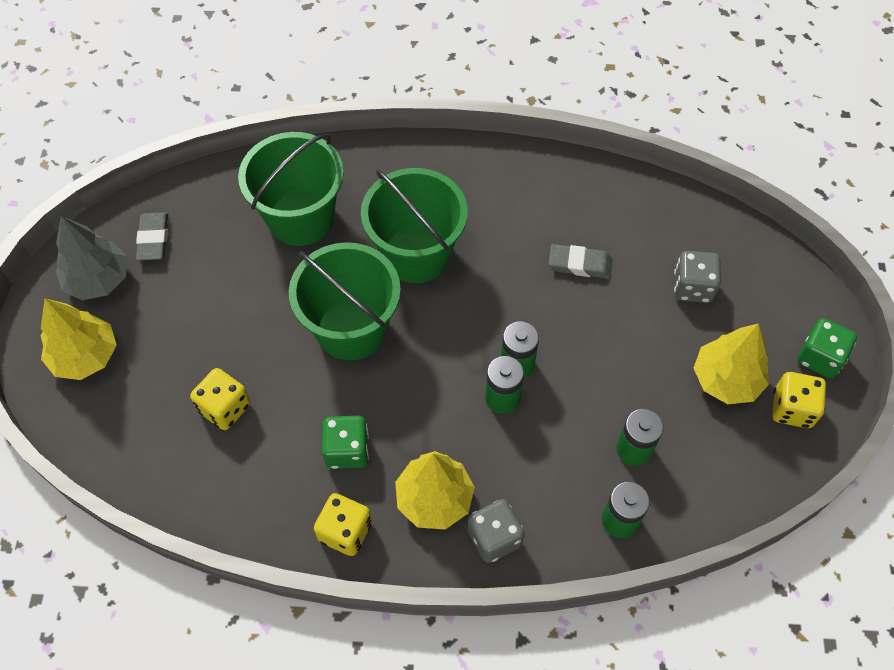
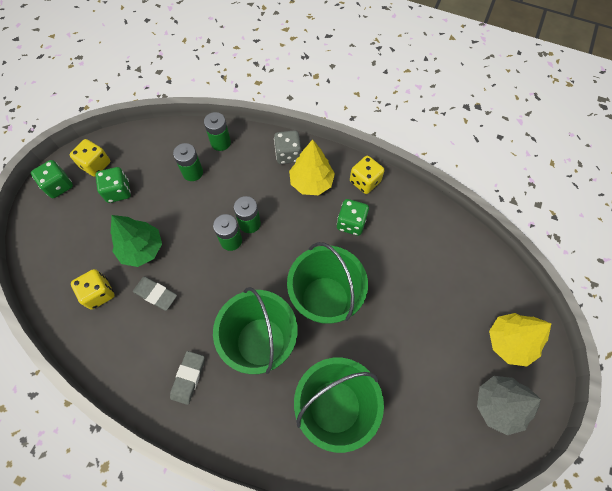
camera: 160 degrees left, 5 degrees up
grey eraser [136,212,168,261] -> grey eraser moved to [170,351,205,405]
yellow dice [190,368,251,430] -> yellow dice moved to [71,269,115,310]
grey dice [674,251,721,303] -> none
yellow tree [694,323,769,404] -> green dice [95,167,131,203]
none -> green tree [110,215,162,267]

